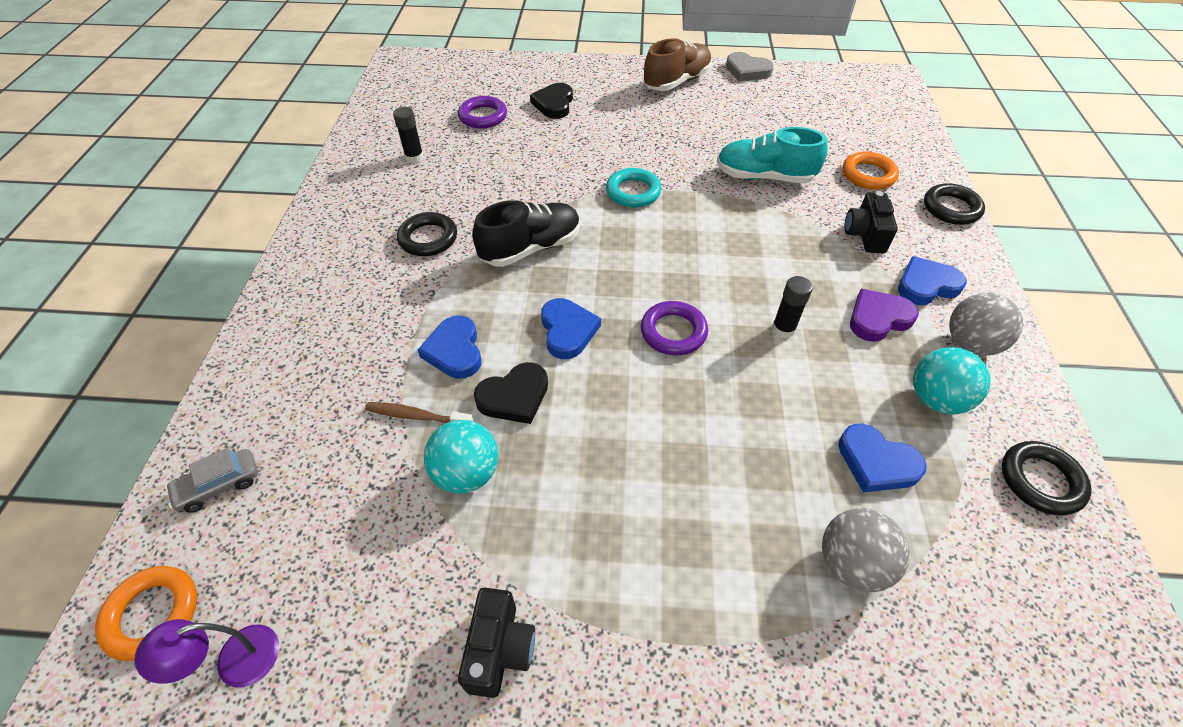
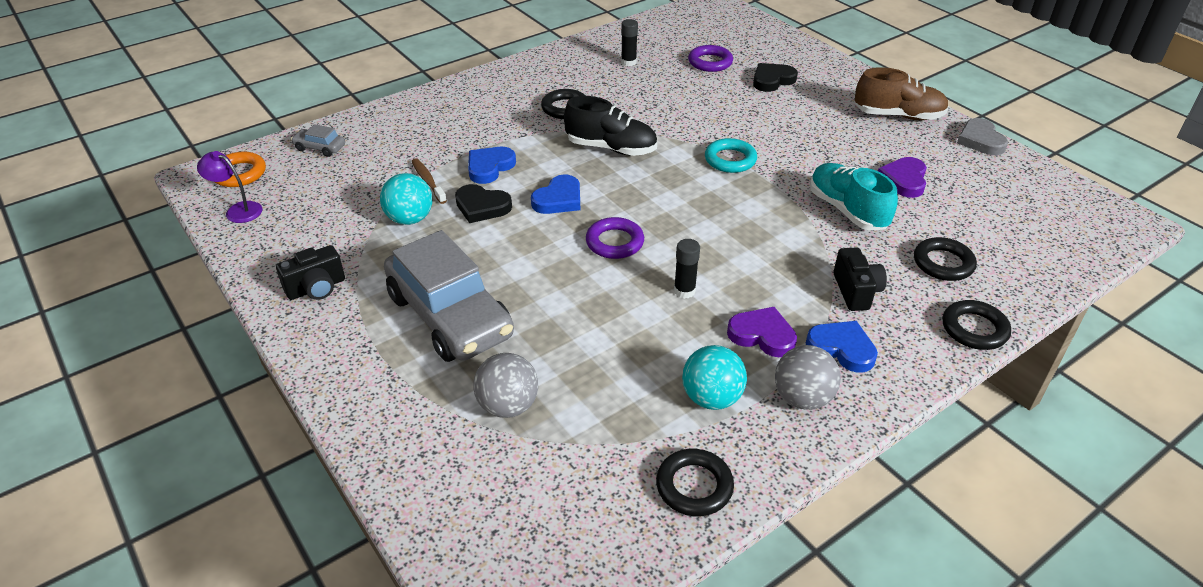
camera: 50 degrees right, 10 degrees down
blue heart [838,424,927,493] -> none
orange ring [843,151,899,190] -> black ring [914,237,977,281]
black camera [845,191,898,253] -> black camera turned 120 degrees clockwise [833,247,887,311]
none -> grey car [384,230,514,362]
none -> purple heart [878,157,927,198]

